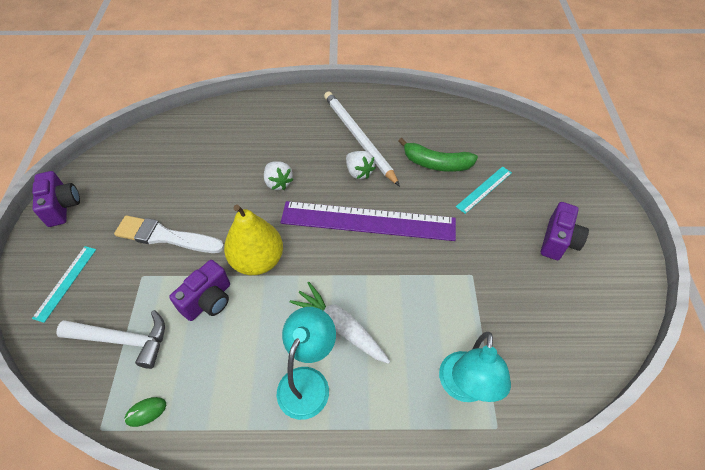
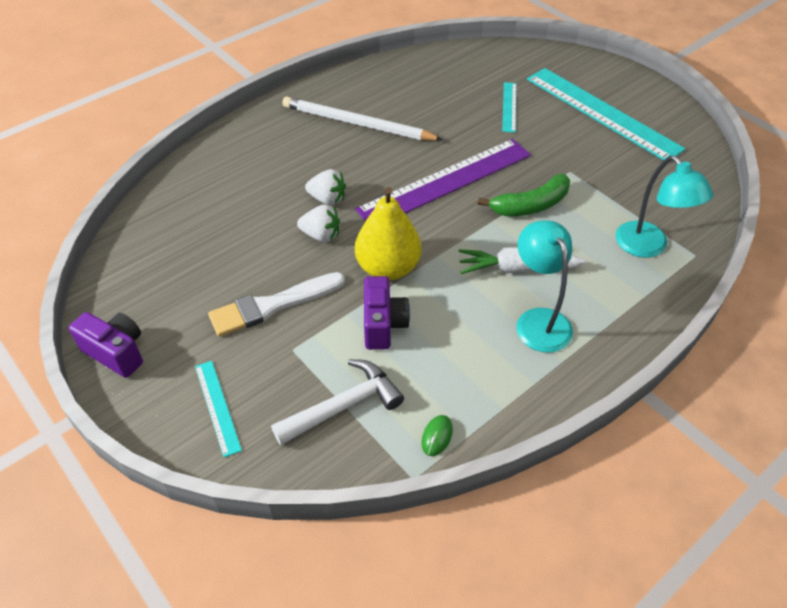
camera: 40 degrees left, 5 degrees down
white strawberry [346,151,376,179] -> white strawberry moved to [297,205,340,242]
green banana [399,138,478,172] -> green banana moved to [478,174,570,216]
purple camera [541,202,589,260] -> turquoise ruler [527,68,685,160]

